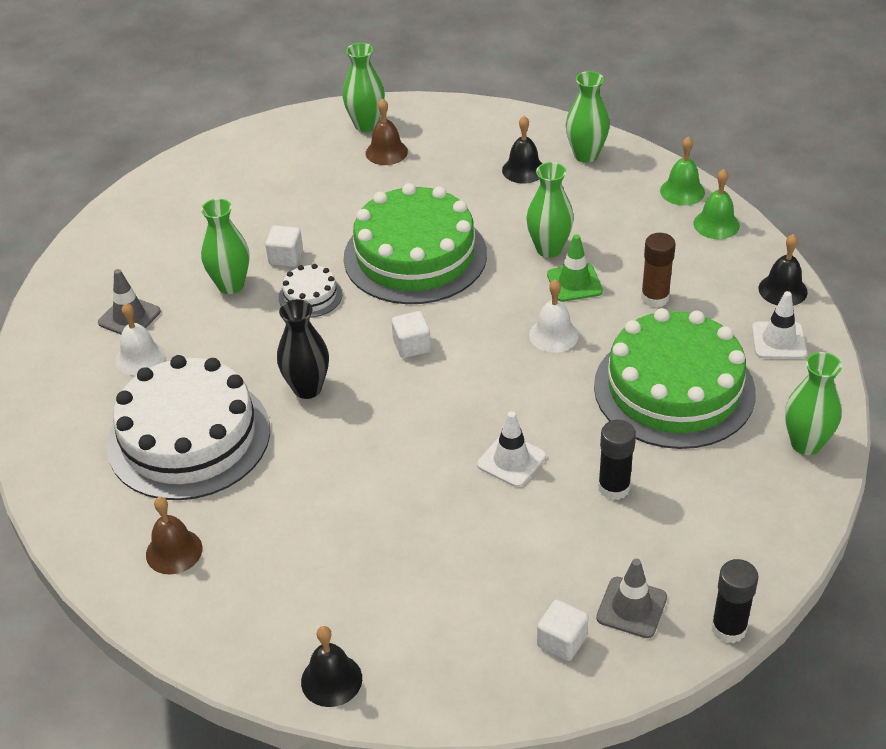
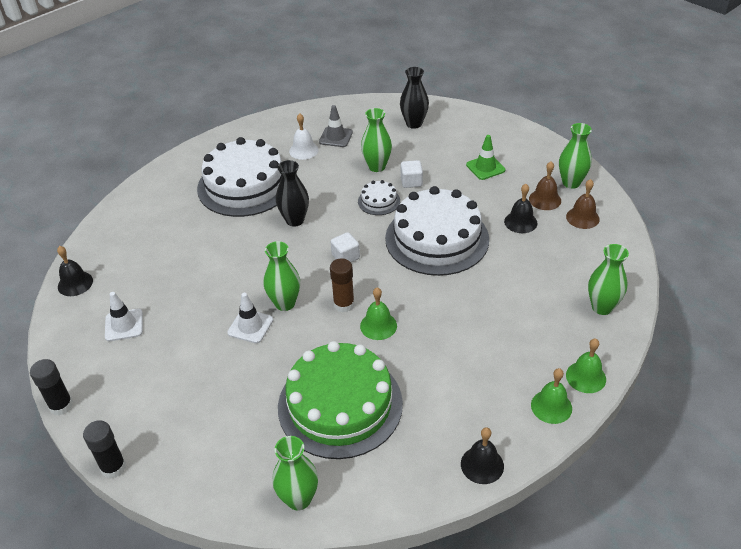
camera: 75 degrees right, 0 degrees up
brown bell [146,497,202,574] -> brown bell moved to [566,179,600,229]
green cake [344,183,487,304] -> white cake [385,186,489,276]
black bell [502,116,542,184] -> black bell moved to [504,184,537,233]
green vase [526,162,574,258] -> green vase moved to [264,241,300,311]
white bell [529,279,579,353] -> green bell [360,287,397,340]
white cube [537,600,588,661] -> none
green traffic cone [547,234,603,302] -> green traffic cone moved to [466,135,505,180]
grey traffic cone [596,559,667,638] -> none
black glue stick [598,420,636,500] -> black glue stick moved to [30,359,73,415]
brown glue stick [641,233,676,308] -> brown glue stick moved to [330,258,355,313]
white traffic cone [752,291,807,359] -> white traffic cone moved to [105,292,143,341]
none -> black vase [400,67,429,129]

